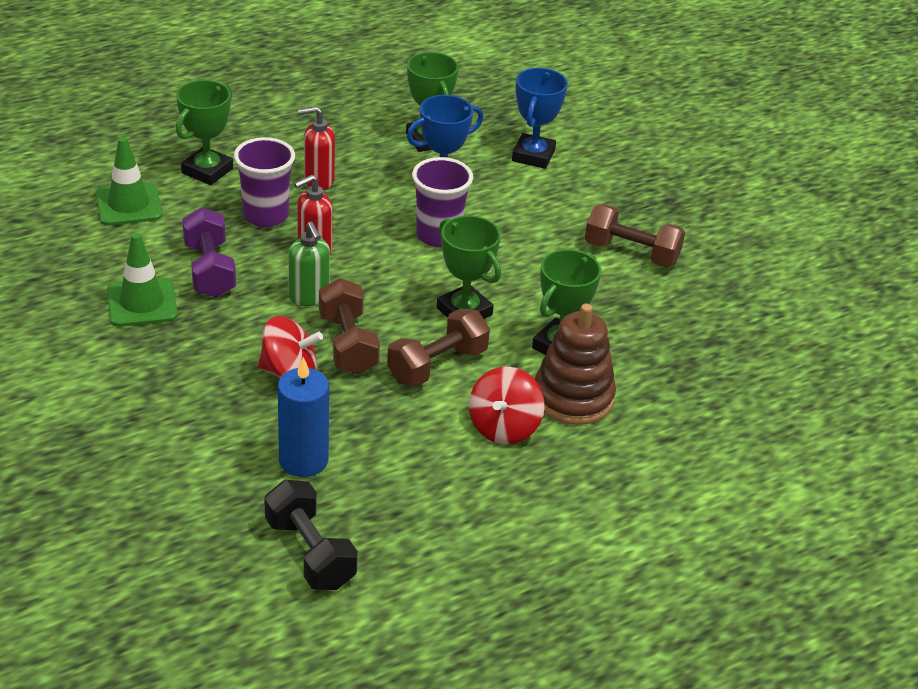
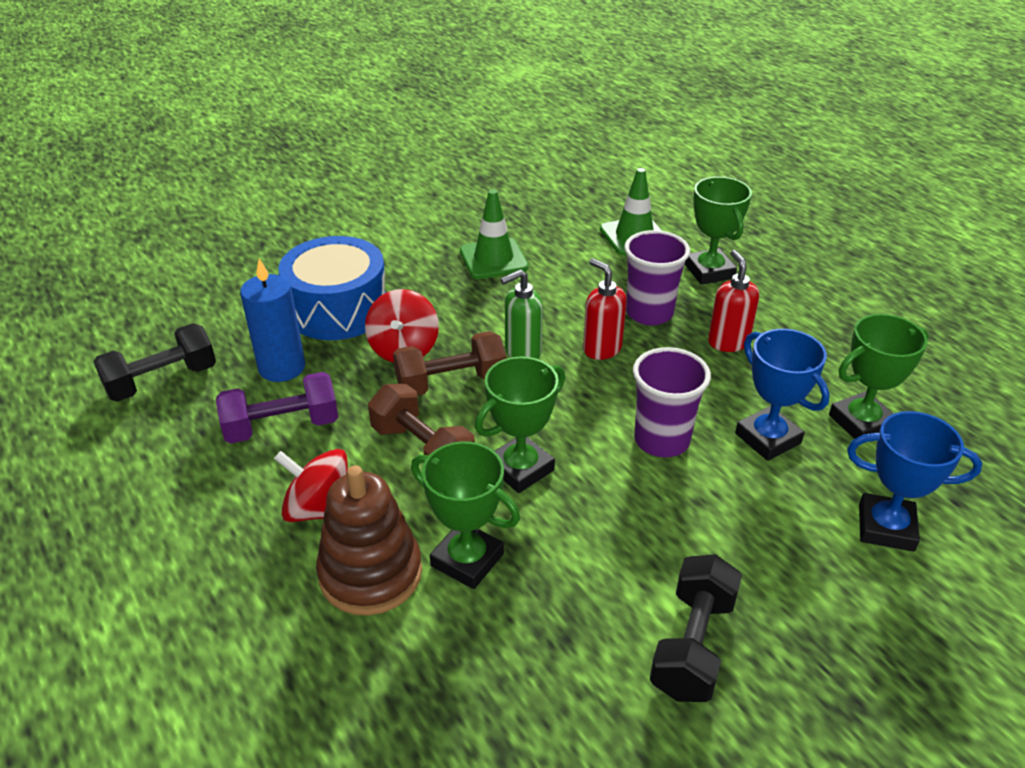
camera: 90 degrees right, 0 degrees up
green trophy [176,80,233,185] -> green trophy turned 45 degrees clockwise [685,177,752,285]
purple dumbbell [182,207,236,298] -> purple dumbbell moved to [216,372,338,444]
brown dumbbell [585,204,685,267] -> black dumbbell [650,554,742,702]
none -> blue drum [278,236,386,340]

